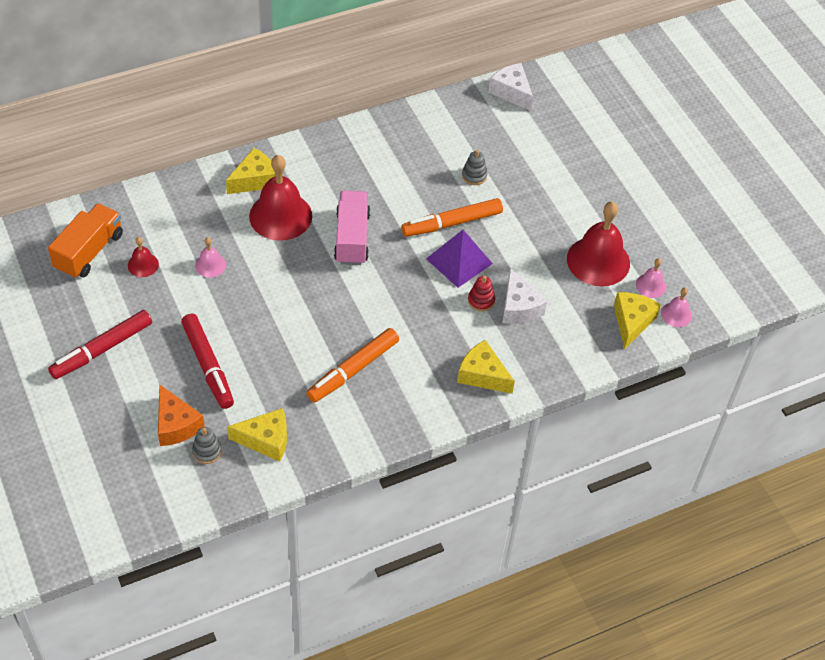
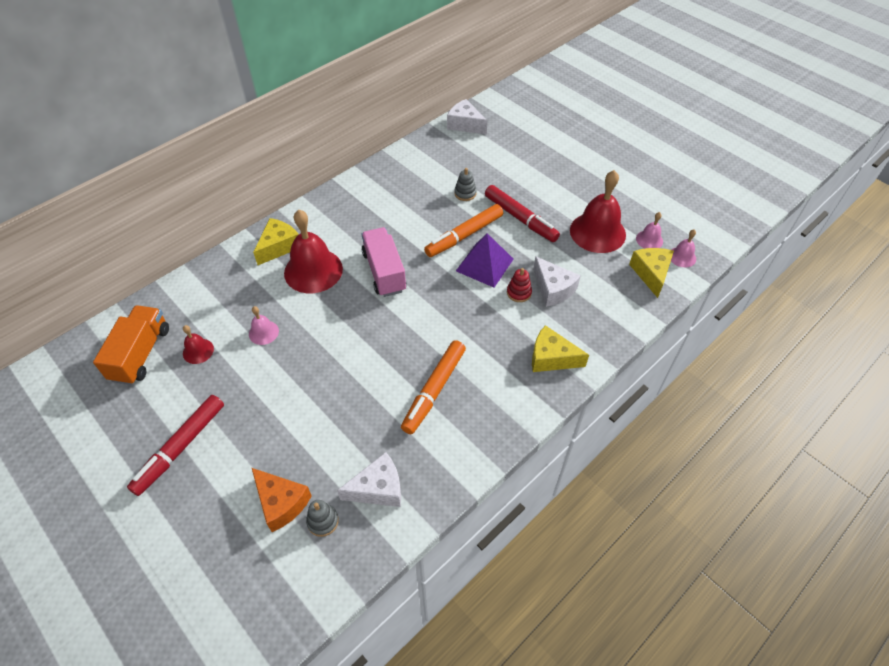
camera: 15 degrees left, 0 degrees up
red marker [181,314,234,409] -> red marker moved to [485,185,560,242]
yellow cheese [227,408,287,462] -> white cheese [337,452,401,507]

